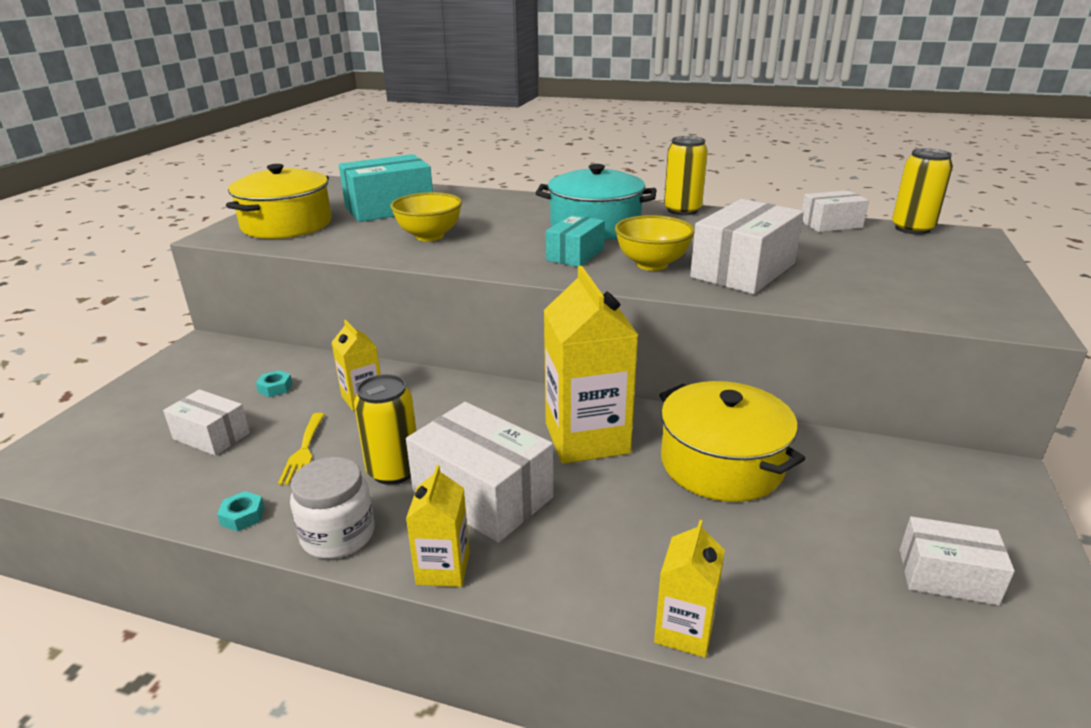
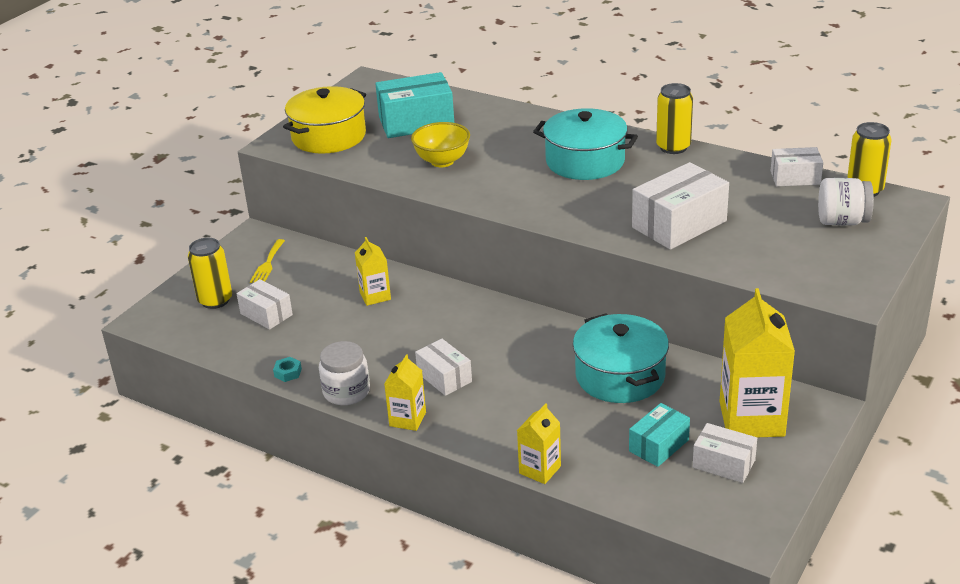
camera: 15 degrees right, 5 degrees up
turquoise nut [256,370,292,397] -> none
yellow fork [278,413,325,485] -> yellow fork moved to [250,239,285,283]
yellow can [354,374,416,485] -> yellow can moved to [188,238,232,309]
white box [406,402,553,543] -> white box [415,339,472,396], size x0.59
yellow carton [544,266,638,464] -> yellow carton moved to [720,288,795,437]
turquoise box [546,215,605,267] -> turquoise box moved to [629,403,690,467]
yellow bowl [615,215,695,271] -> none
yellow pot [659,381,805,502] -> turquoise pot [573,314,669,403]
none -> white jar [818,178,874,225]

